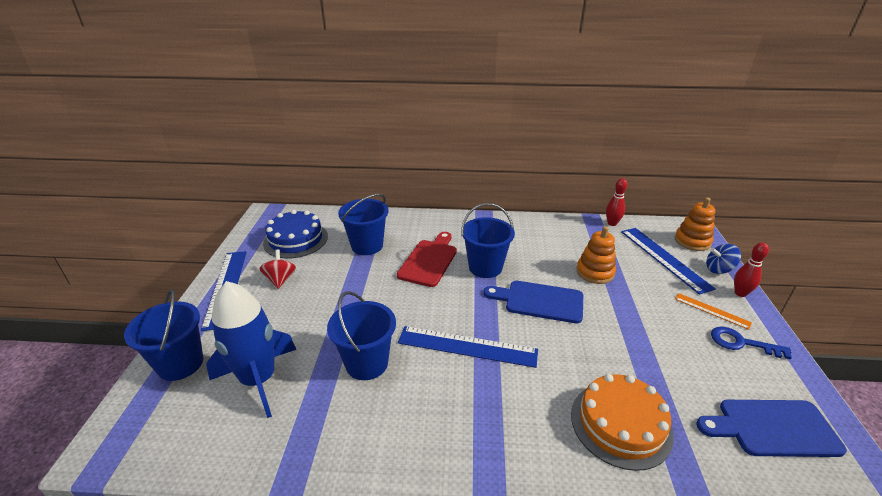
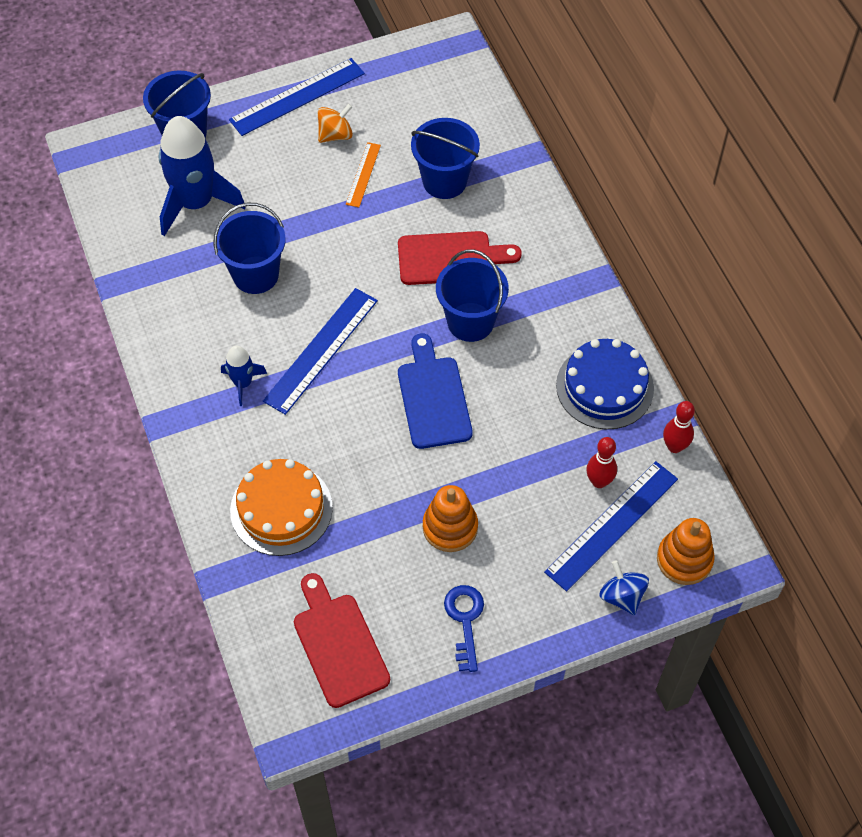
camera: 65 degrees right, 25 degrees up
red spinning top [259,249,296,289] -> orange spinning top [318,104,353,143]
blue cake [263,210,328,258] -> blue cake moved to [556,339,654,430]
blue ruler [398,326,538,368] -> blue ruler turned 45 degrees clockwise [263,288,378,415]
orange stacking toy [576,226,616,284] -> orange stacking toy moved to [423,485,478,552]
orange ruler [675,293,752,330] -> orange ruler moved to [346,142,381,207]
blue cutting board [696,400,847,457] -> red cutting board [294,573,390,708]
red bowling pin [734,242,769,297] -> red bowling pin moved to [586,437,617,488]
none -> blue rocket [221,346,267,406]

